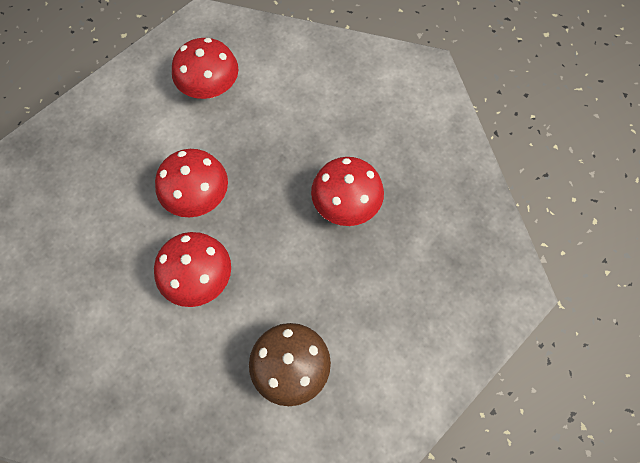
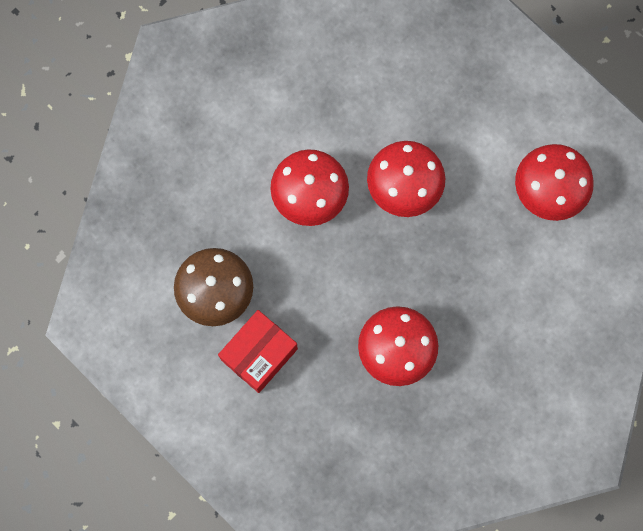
camera: 90 degrees right, 10 degrees up
none -> red box [218,310,298,393]

